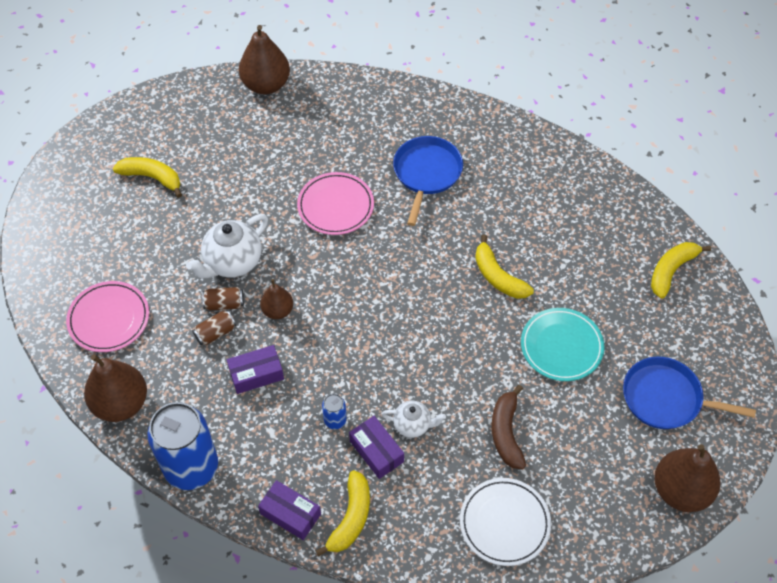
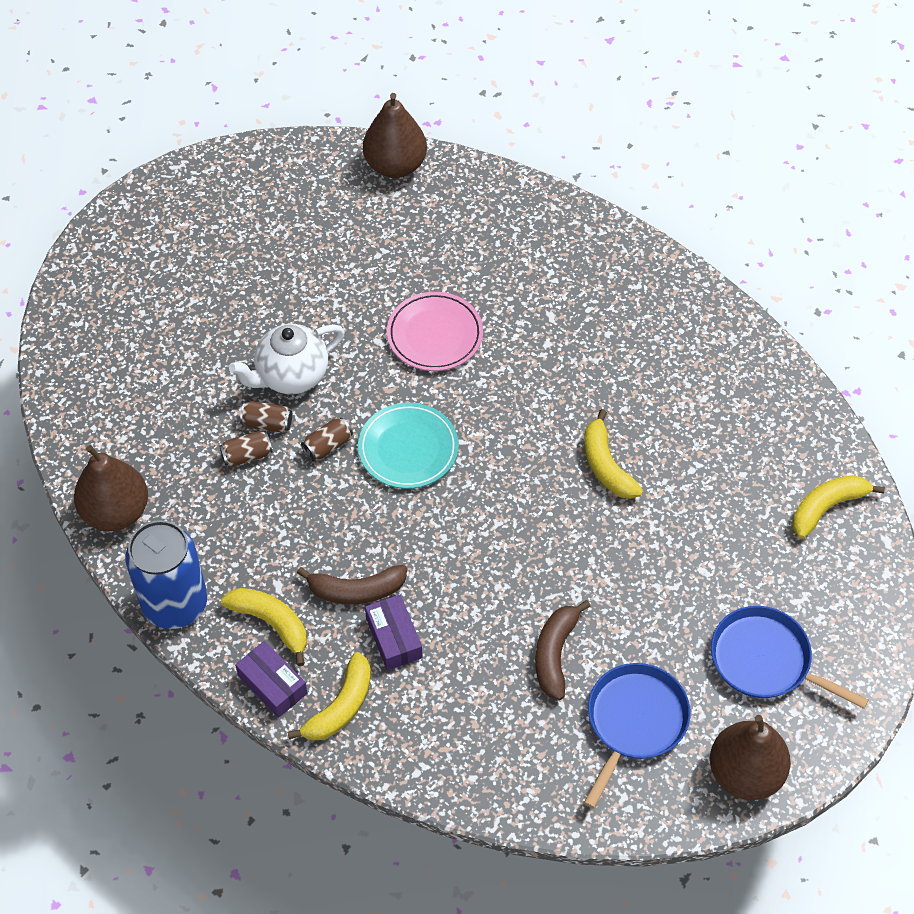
camera: 15 degrees right, 0 degrees up
pink plate [66,281,149,352] -> none
yellow banana [113,157,182,198] -> yellow banana moved to [221,588,307,666]
purple box [227,345,284,394] -> none
brown pear [260,279,293,319] -> brown can [301,417,353,461]
blue can [322,394,347,429] -> brown banana [297,565,407,604]
white teapot [381,401,446,438] -> none
blue pan [393,136,463,226] -> blue pan moved to [584,663,691,809]
white plate [460,478,551,566] -> none
turquoise plate [521,308,605,381] -> turquoise plate moved to [358,403,459,489]

